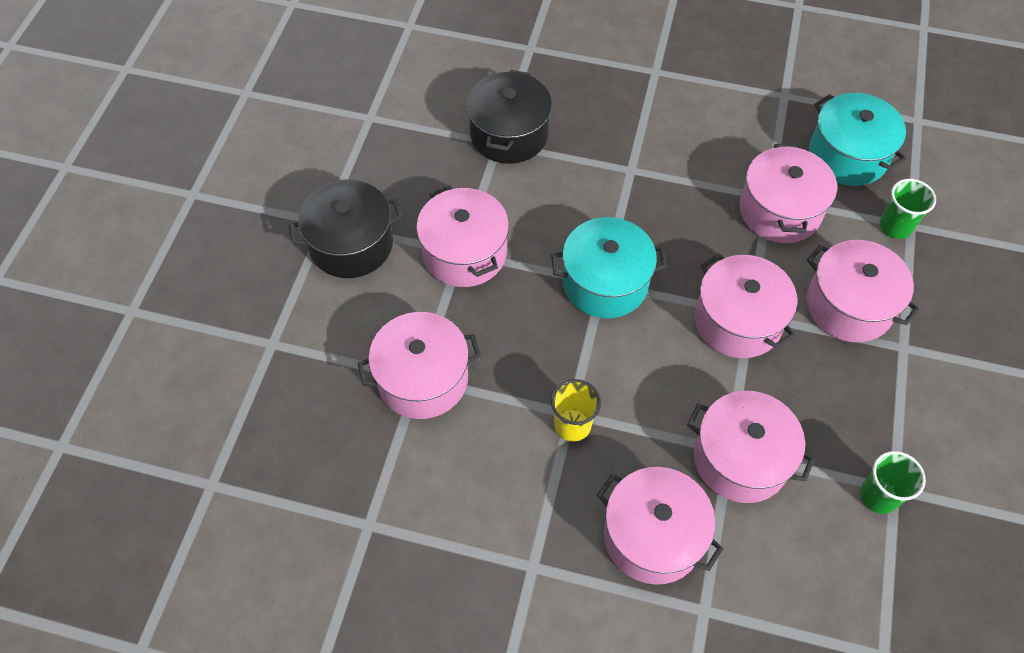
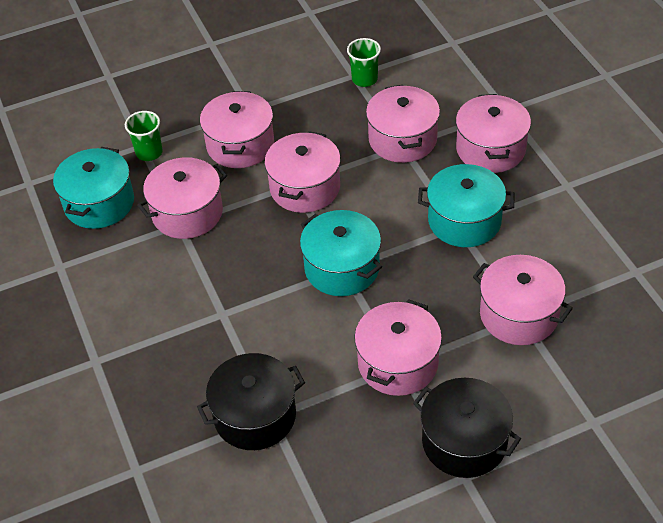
camera: 125 degrees left, 10 degrees down
yellow cup [551,379,601,442] -> turquoise pot [418,164,514,247]

